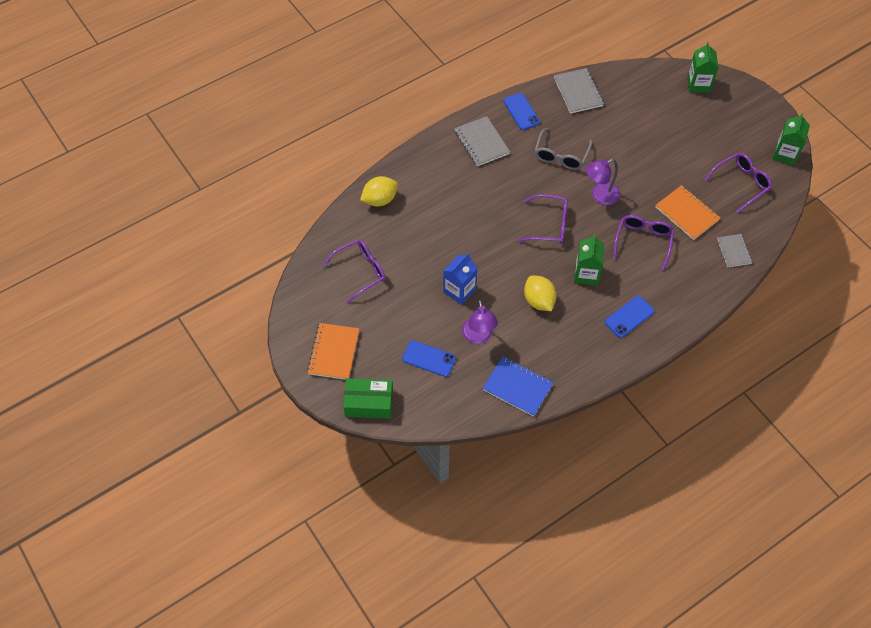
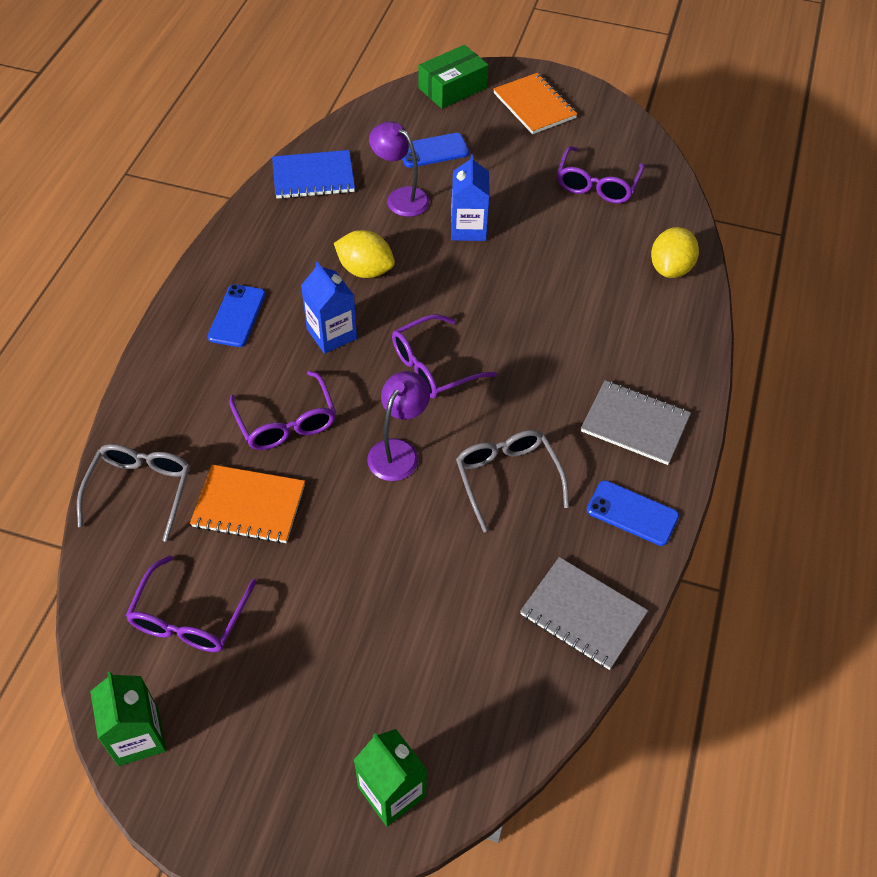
camera: 140 degrees right, 5 degrees down
green carton [574,234,604,285] -> blue carton [301,261,357,354]
grey notebook [717,234,752,267] -> grey glasses [77,444,190,542]

